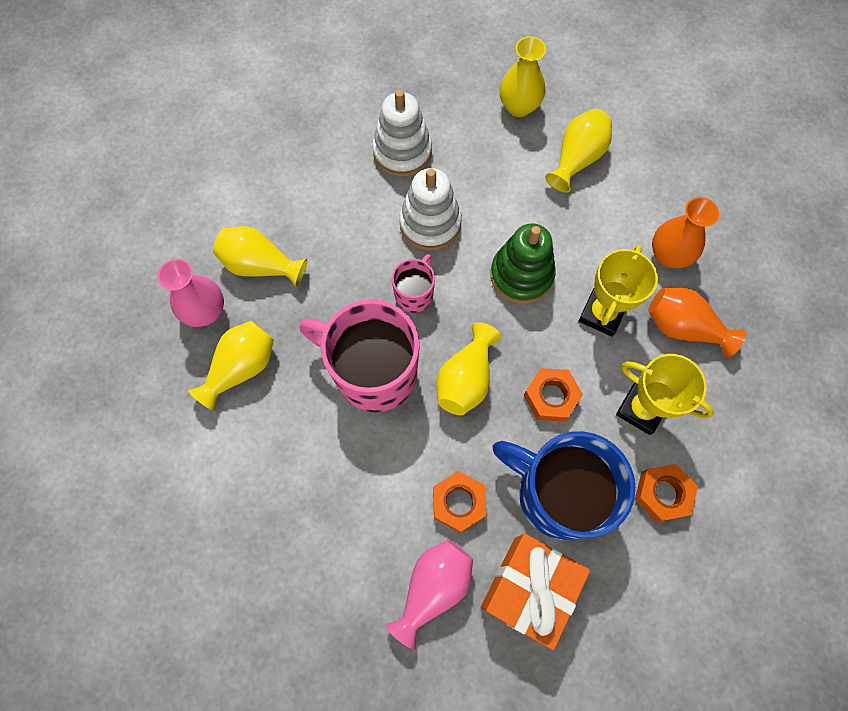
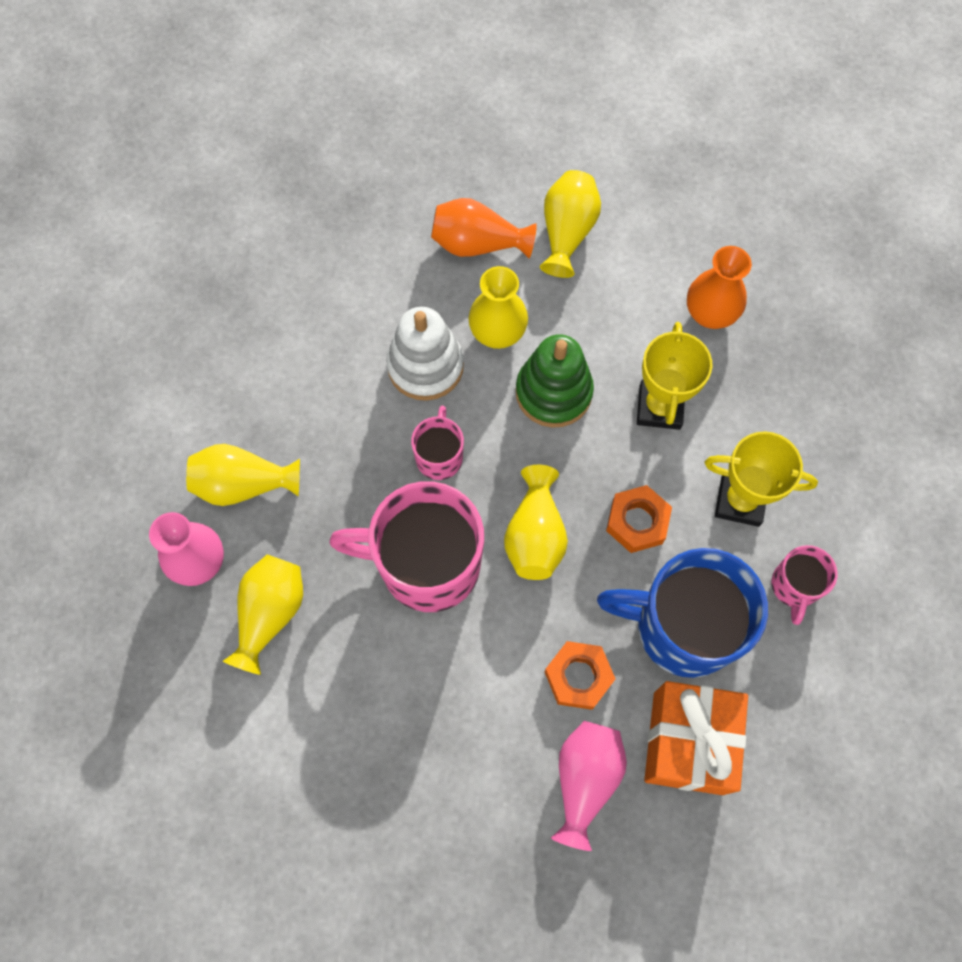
camera: 20 degrees left, 0 degrees up
white stacking toy [372,90,432,177] -> none
yellow vase [500,36,546,117] -> yellow vase moved to [468,266,528,349]
orange nut [635,464,698,522] -> pink mug [772,545,837,625]
orange vase [648,288,746,357] -> orange vase moved to [431,198,537,258]

